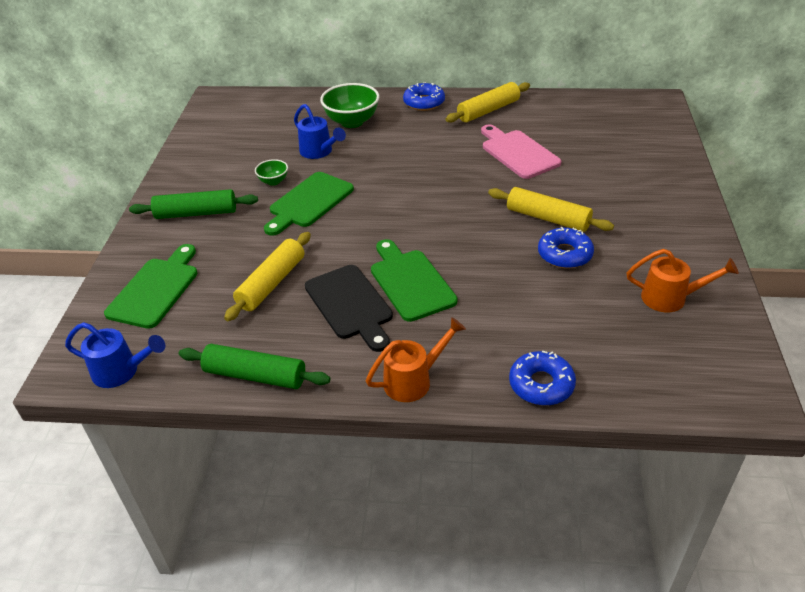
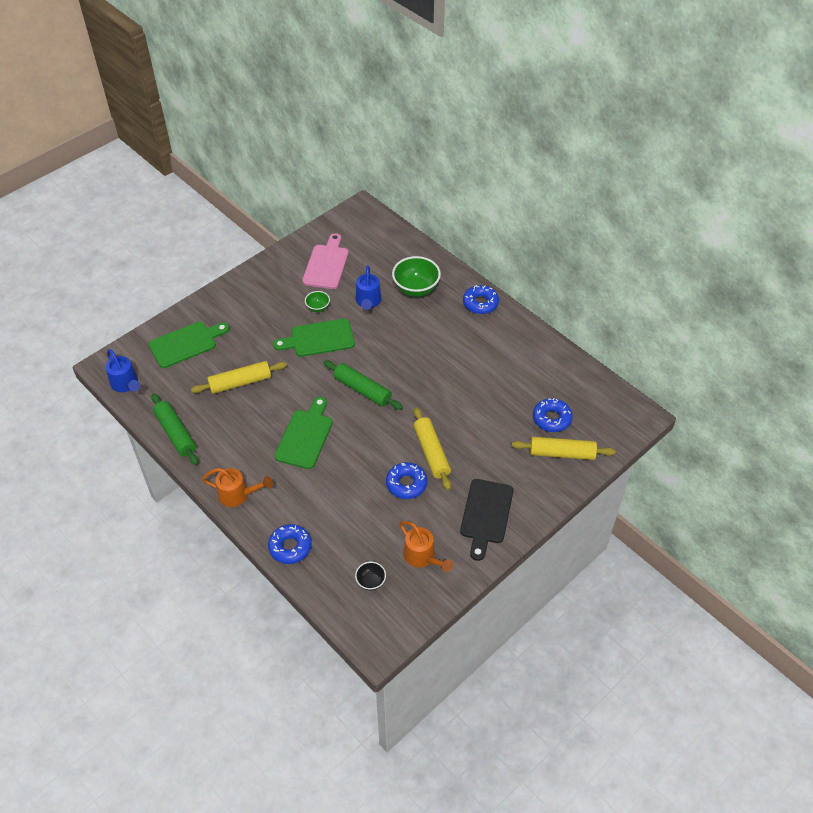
camera: 40 degrees right, 10 degrees up
green rolling pin [129,189,258,219] -> green rolling pin moved to [324,360,403,410]
black cutting board [305,265,393,352] -> black cutting board moved to [460,479,513,561]
yellow rolling pin [445,82,530,123] -> yellow rolling pin moved to [512,437,615,460]
pink cutting board [481,125,562,179] -> pink cutting board moved to [302,233,349,289]
none -> black bowl [355,562,386,590]
none -> blue donut [533,398,573,432]

